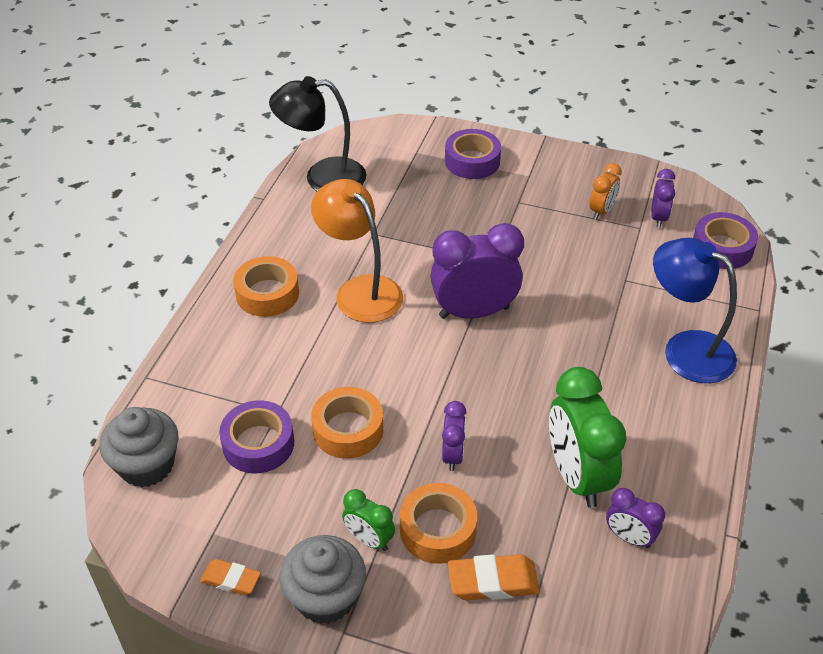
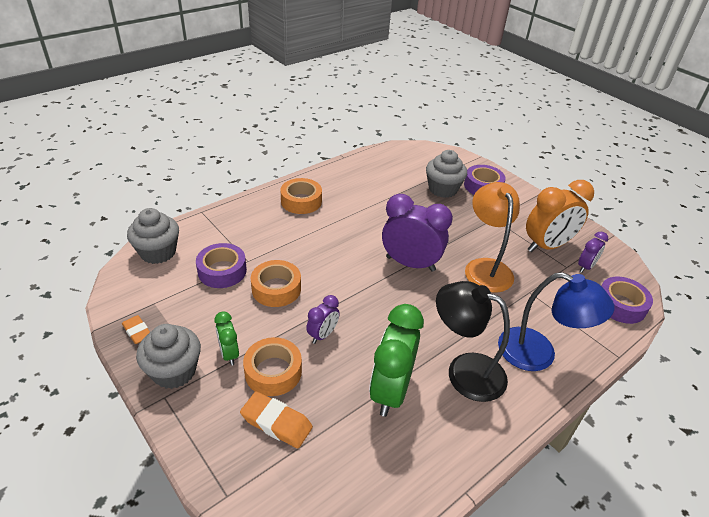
camera: 30 degrees right, 5 degrees down
black lamp [269,76,366,191] -> black lamp moved to [436,281,510,402]
orange lamp [311,179,403,323] -> orange lamp moved to [465,182,520,293]
orange clock [589,163,622,220] -> orange clock [526,180,594,252], size x1.95
purple clock [606,488,665,548] -> none
blue lamp [653,238,737,383] -> blue lamp turned 135 degrees clockwise [498,272,614,371]
none -> grey cupcake [426,150,467,198]

